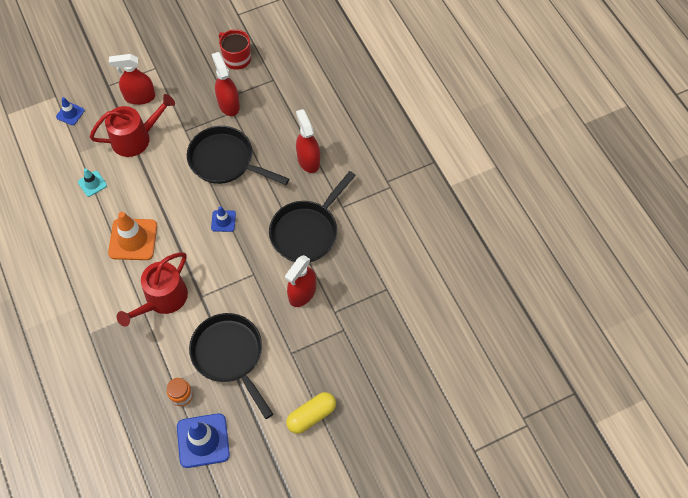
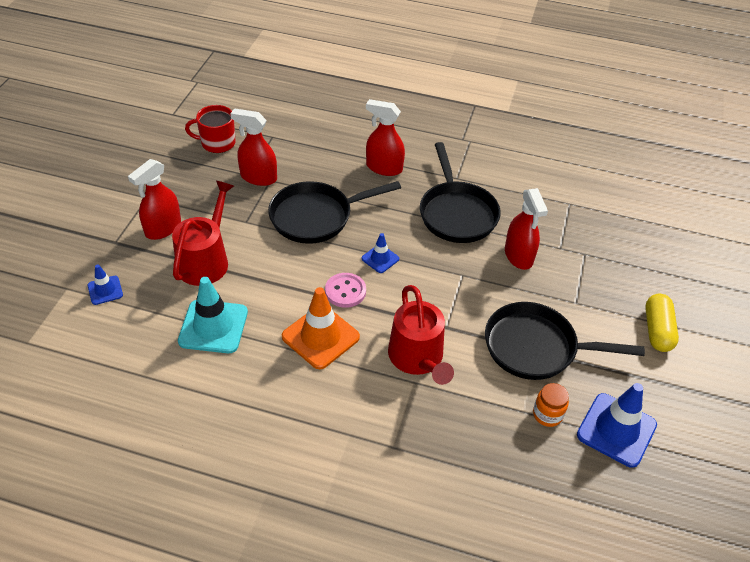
camera: 50 degrees left, 15 degrees down
turquoise traffic cone [78,168,107,197] -> turquoise traffic cone [178,277,248,353], size x1.89
none -> pink button [325,273,366,308]

